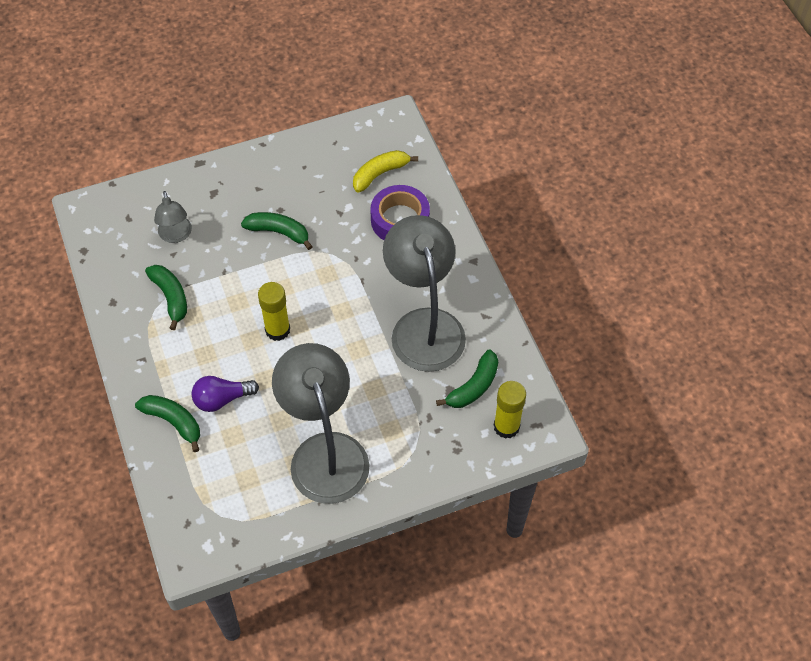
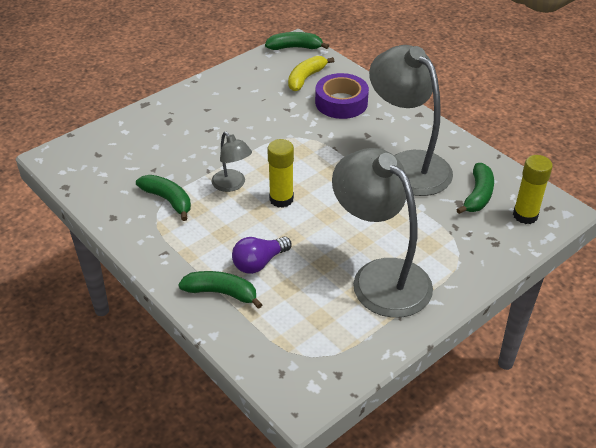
camera: 20 degrees left, 15 degrees down
grey lamp [154,191,192,243] -> grey lamp moved to [212,132,252,192]
green banana [241,212,313,250] -> green banana moved to [265,32,329,50]

